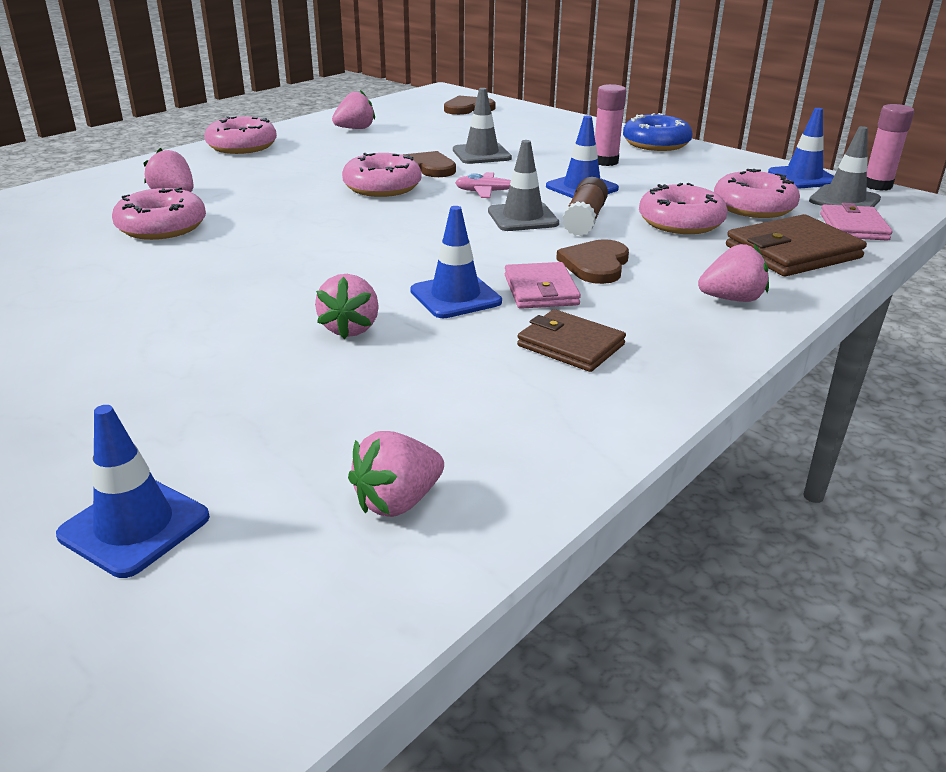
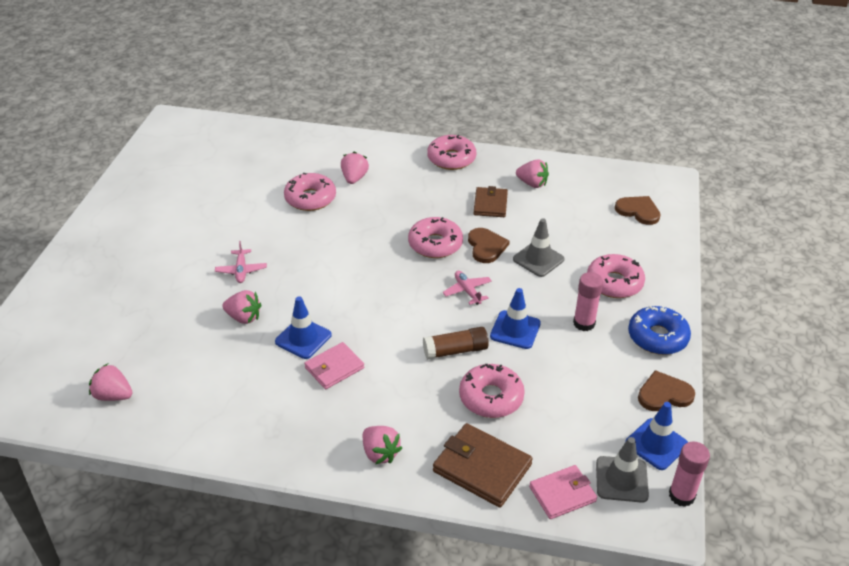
camera: 60 degrees right, 10 degrees up
blue traffic cone [56,405,210,578] -> none
pink strawberry [315,274,379,339] -> pink strawberry turned 135 degrees counterclockwise [222,290,261,324]
grey traffic cone [488,140,559,231] -> none
brown wallet [517,309,626,372] -> brown wallet moved to [473,186,508,217]
brown heart [556,239,629,284] -> brown heart moved to [638,370,695,411]
pink donut [714,169,800,218] -> pink donut moved to [587,254,645,298]
none -> pink plane [215,241,267,283]

